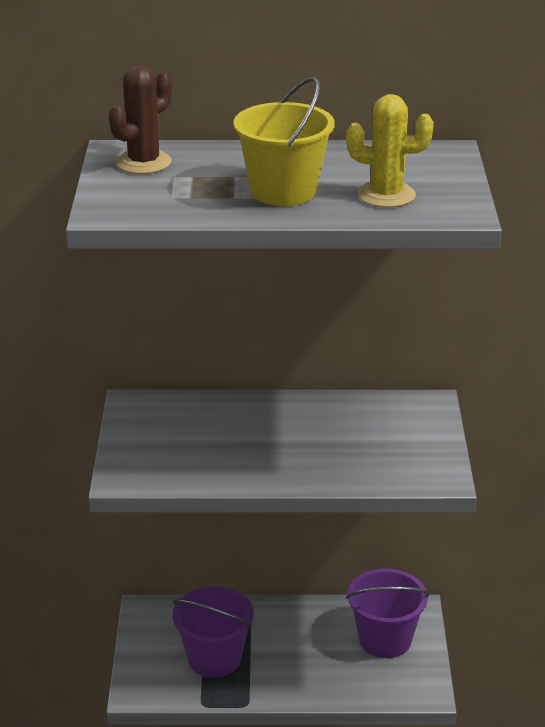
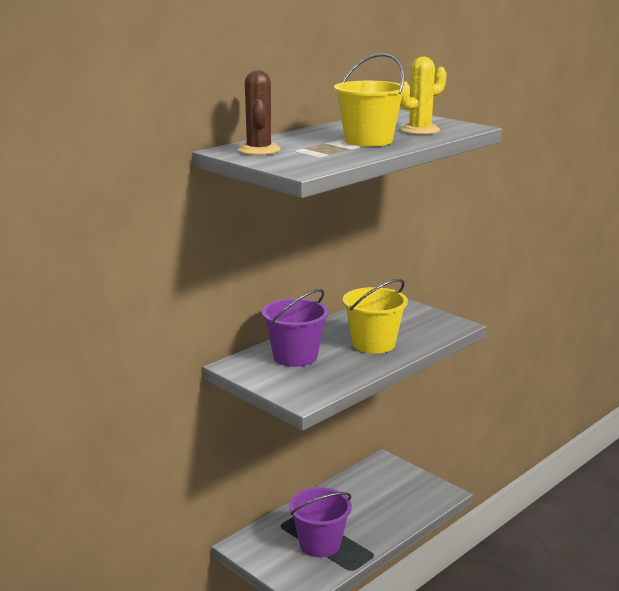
camera: 45 degrees left, 10 degrees down
purple bucket [346,569,429,658] -> purple bucket moved to [262,289,329,367]
none -> yellow bucket [343,279,408,354]

